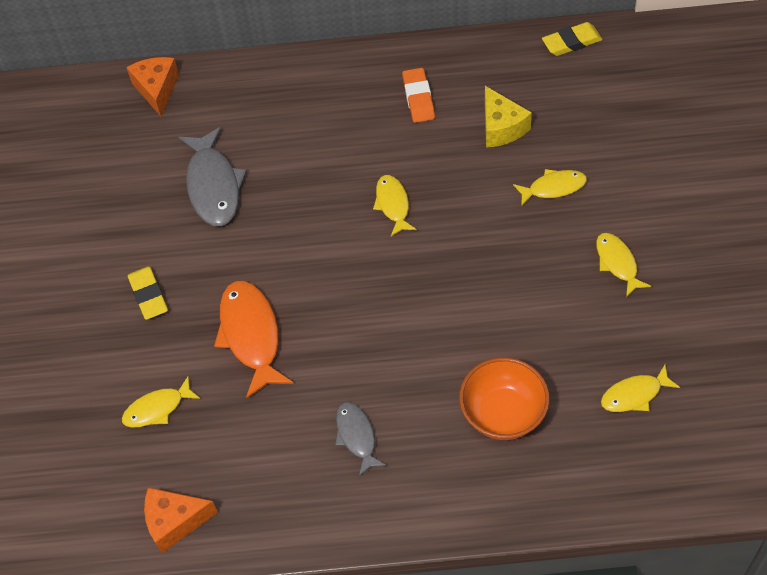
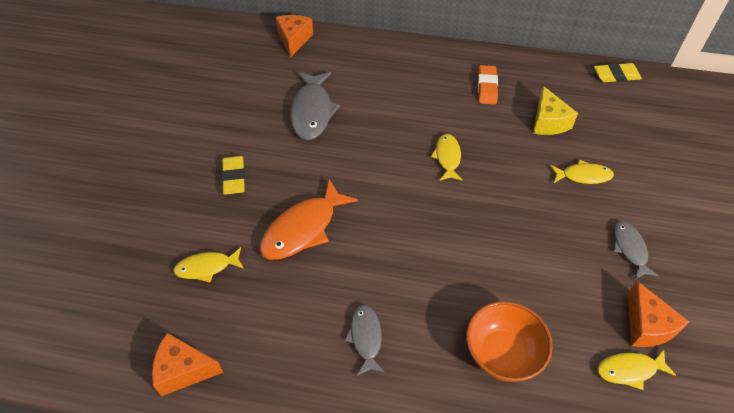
camera: 10 degrees right, 5 degrees down
orange fish [214,281,294,399] -> orange fish turned 135 degrees counterclockwise [260,179,358,260]
yellow fish [596,233,651,297] -> grey fish [613,221,659,280]
none -> orange cheese [628,281,689,347]

